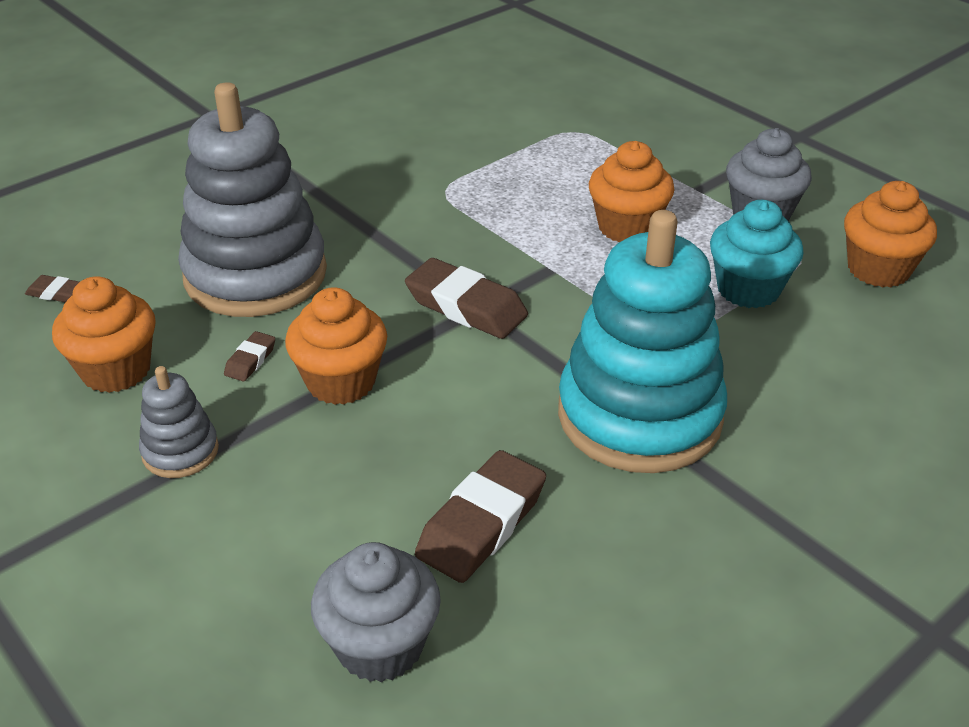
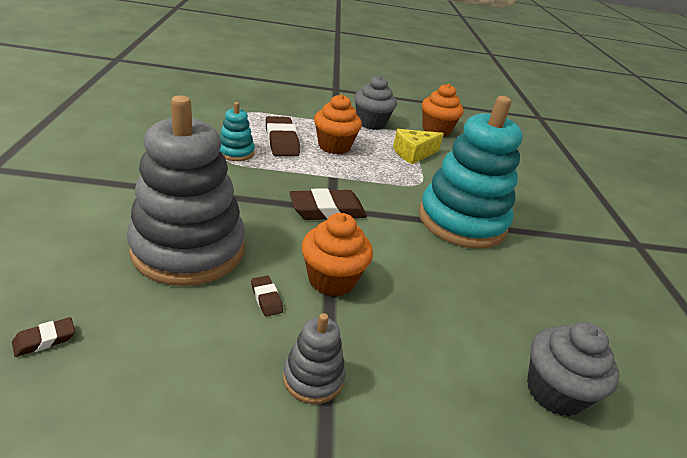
camera: 55 degrees left, 5 degrees down
orange cupcake [52,276,156,393] -> none
brown eraser [415,450,546,583] -> brown eraser moved to [266,116,300,156]
turquoise cupcake [710,200,803,308] -> yellow cheese [393,129,444,164]
none -> turquoise stacking toy [219,102,255,161]

